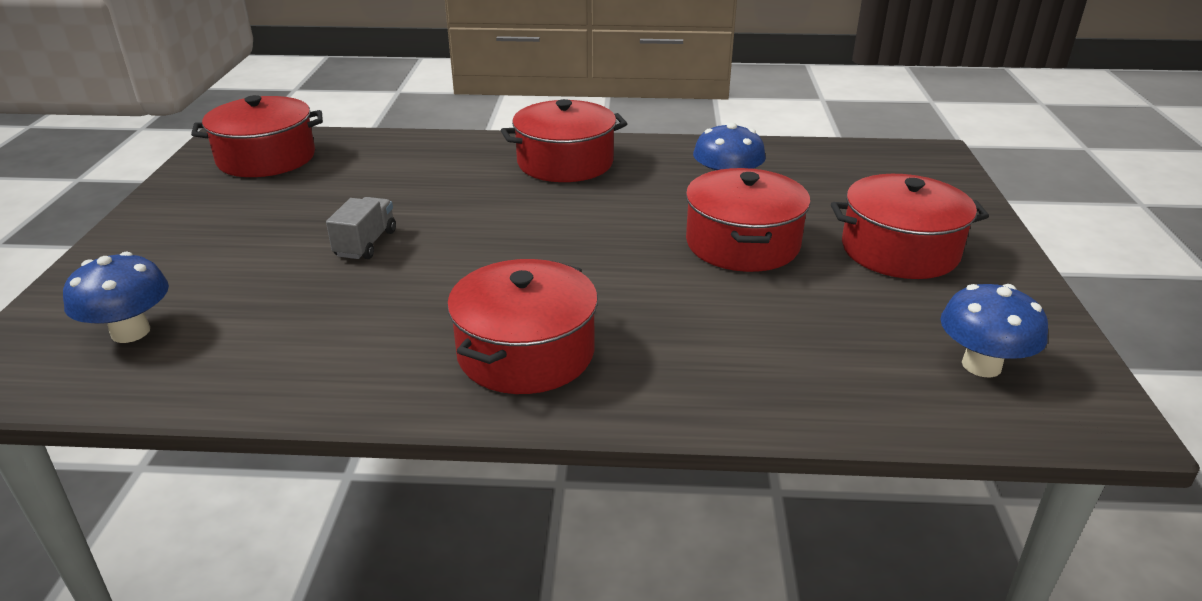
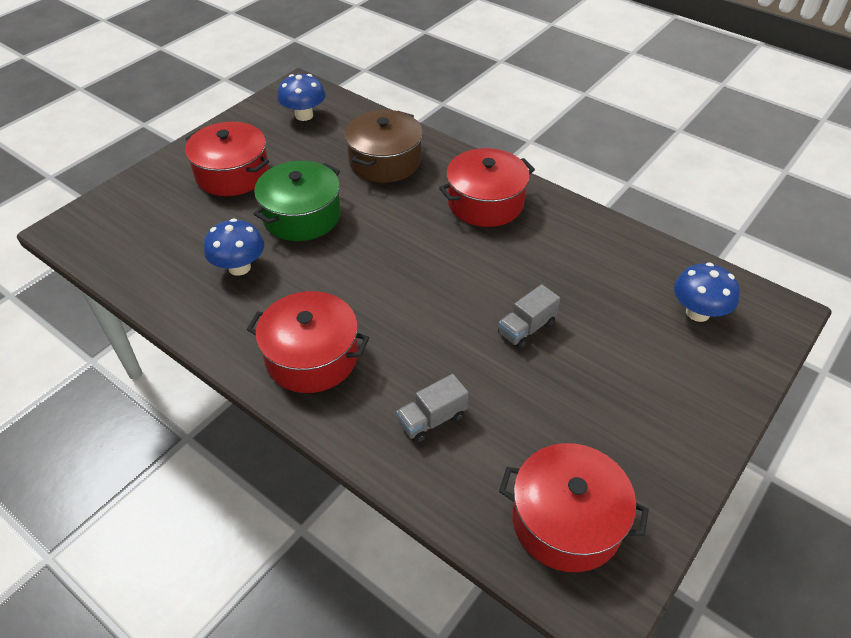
camera: 145 degrees left, 15 degrees up
red pot [686,168,811,272] -> green pot [253,161,341,241]
none -> brown pot [344,110,423,183]
none -> grey truck [396,374,469,443]

